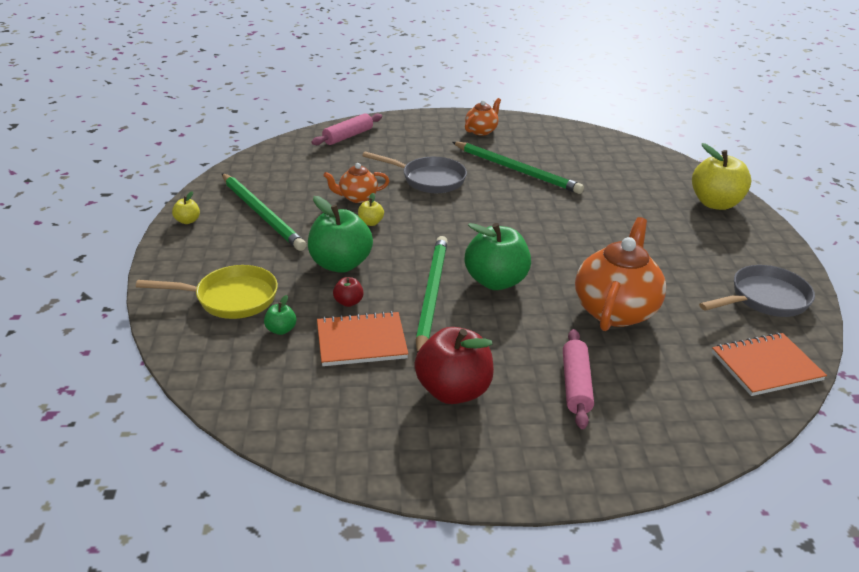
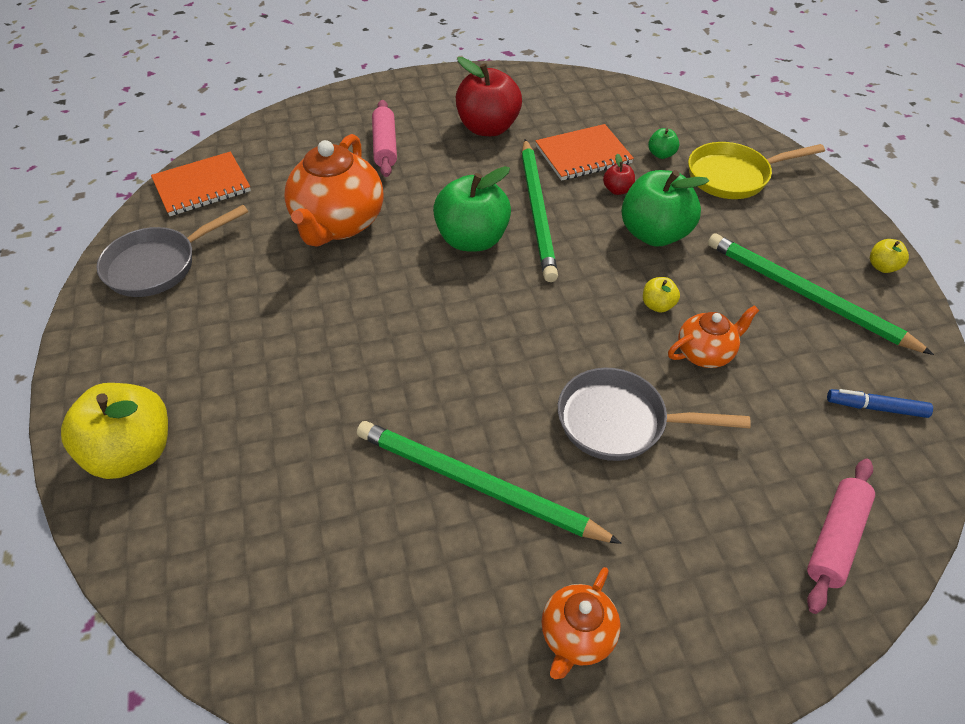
camera: 170 degrees right, 15 degrees up
none -> blue marker [827,389,933,418]

